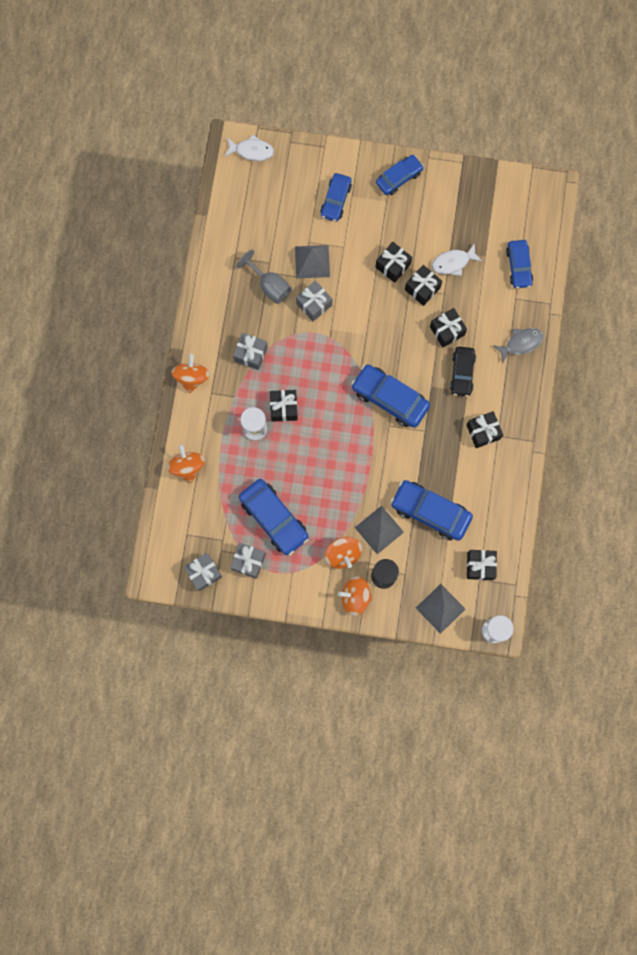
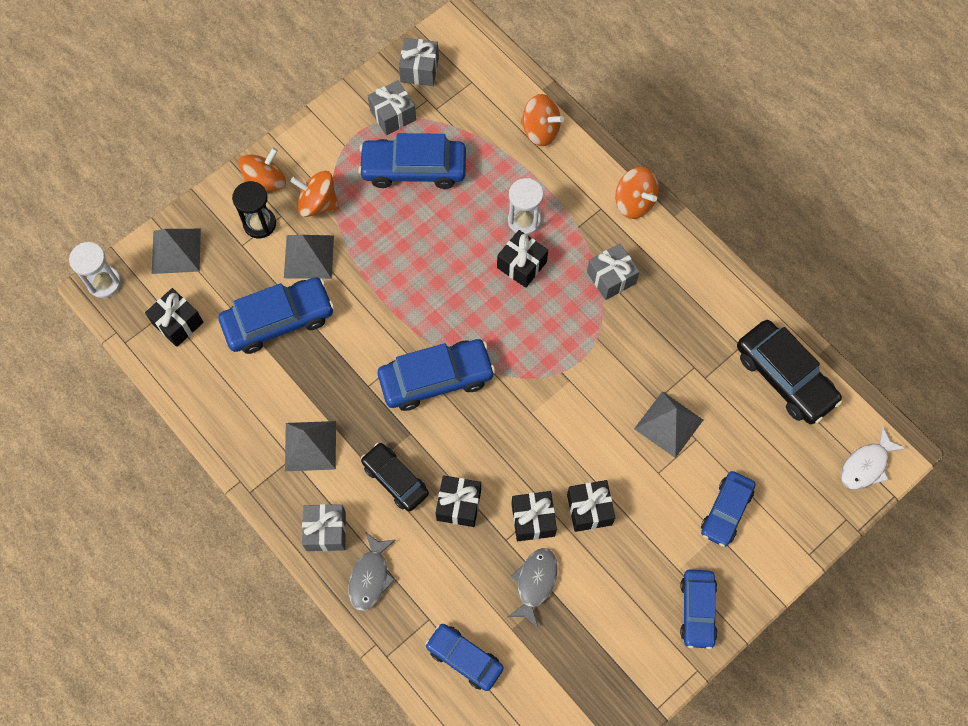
camera: 130 degrees right, 10 degrees down
grey goblet [237,250,292,304] -> none
grey gift [296,281,332,321] -> grey gift moved to [302,504,346,551]
blue car [320,173,352,222] -> blue car turned 120 degrees counterclockwise [701,471,755,547]
white fish [432,243,482,276] -> grey fish [508,548,558,627]
black gift [467,411,503,448] -> grey pyramid [285,421,336,471]
none -> black car [737,320,842,424]

